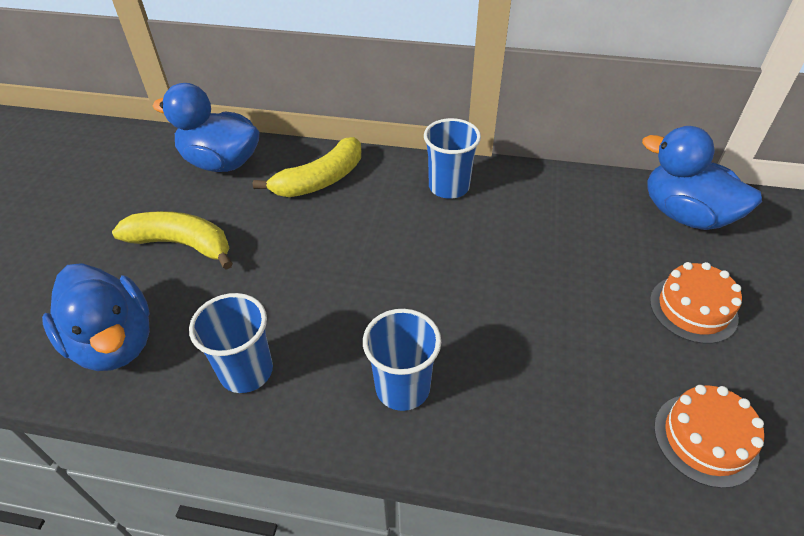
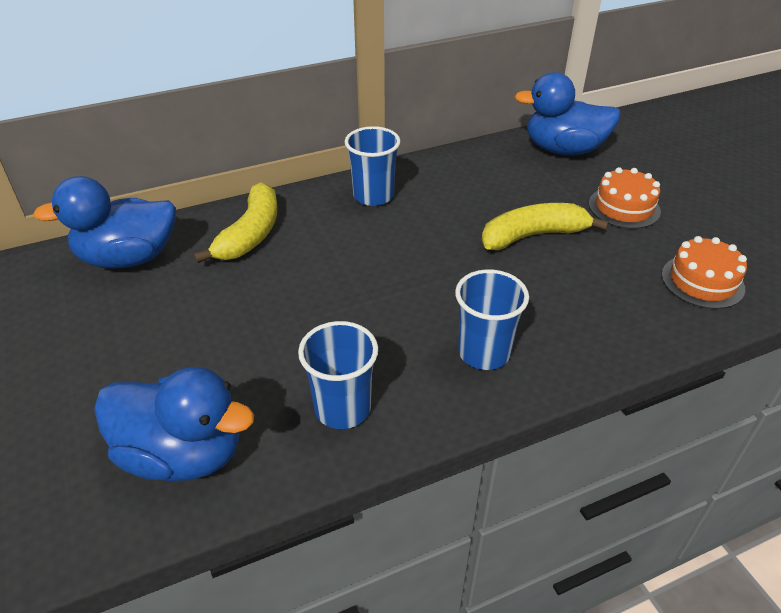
camera: 35 degrees left, 5 degrees down
yellow banana [112,211,233,270] -> yellow banana moved to [482,203,608,250]

